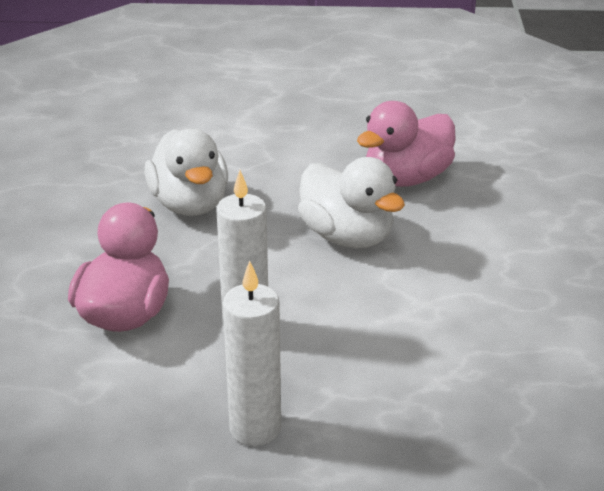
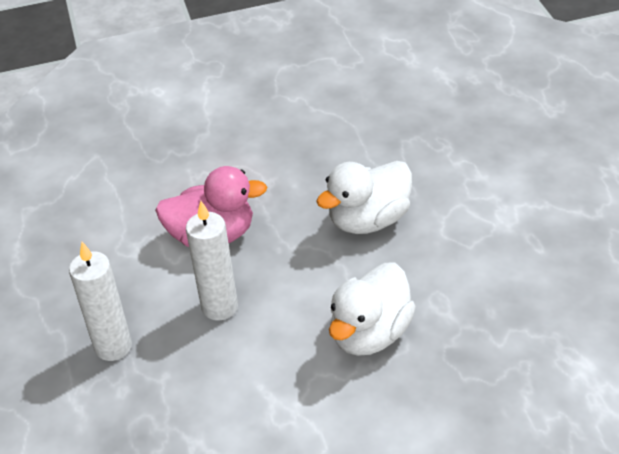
camera: 75 degrees right, 10 degrees up
pink duck [357,101,456,187] -> none

